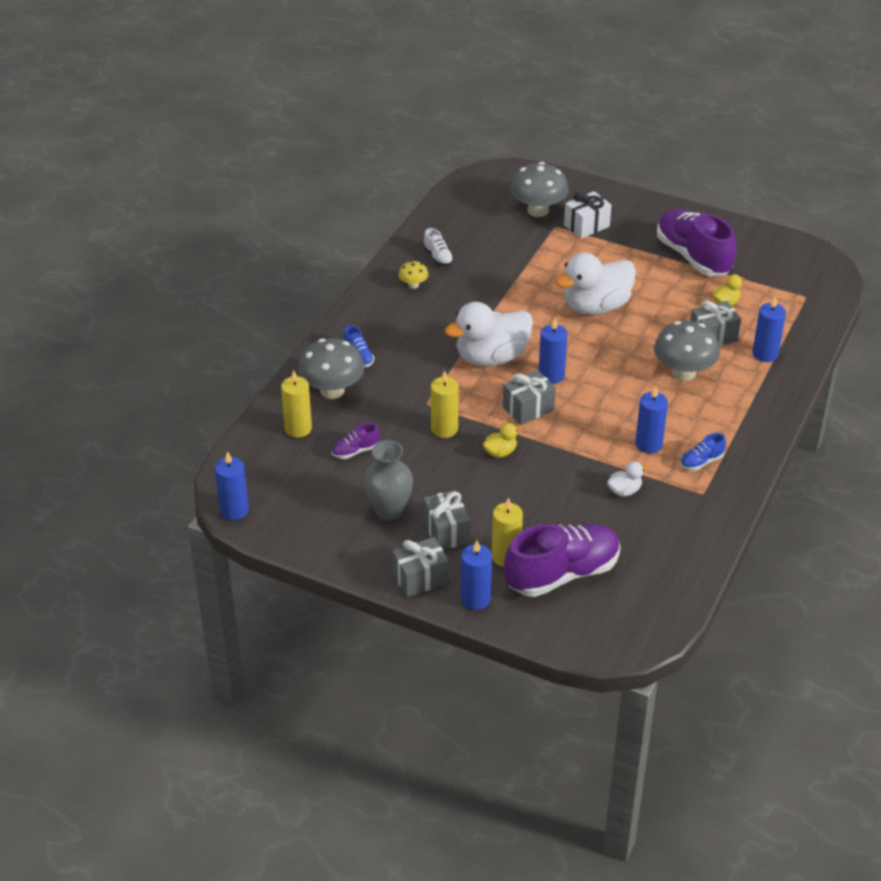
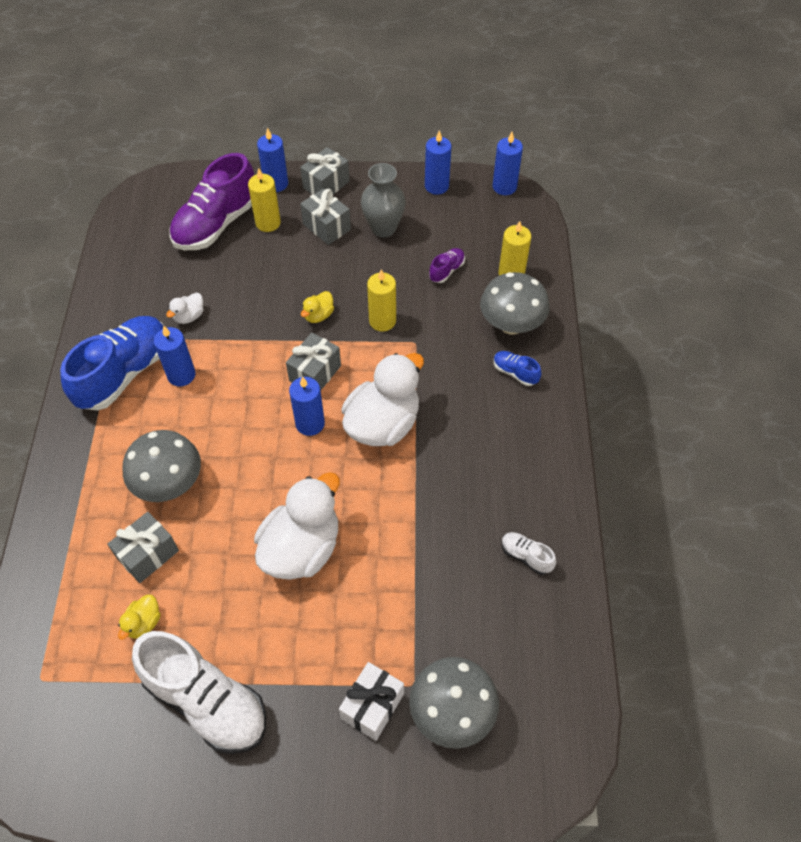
camera: 155 degrees right, 15 degrees up
yellow mushroom [399,261,428,289] -> none
purple shoe [657,209,736,276] -> white shoe [132,631,266,754]
blue shoe [680,433,726,471] -> blue shoe [60,316,164,411], size x2.31
blue candle [752,296,786,362] -> blue candle moved to [425,130,451,195]

